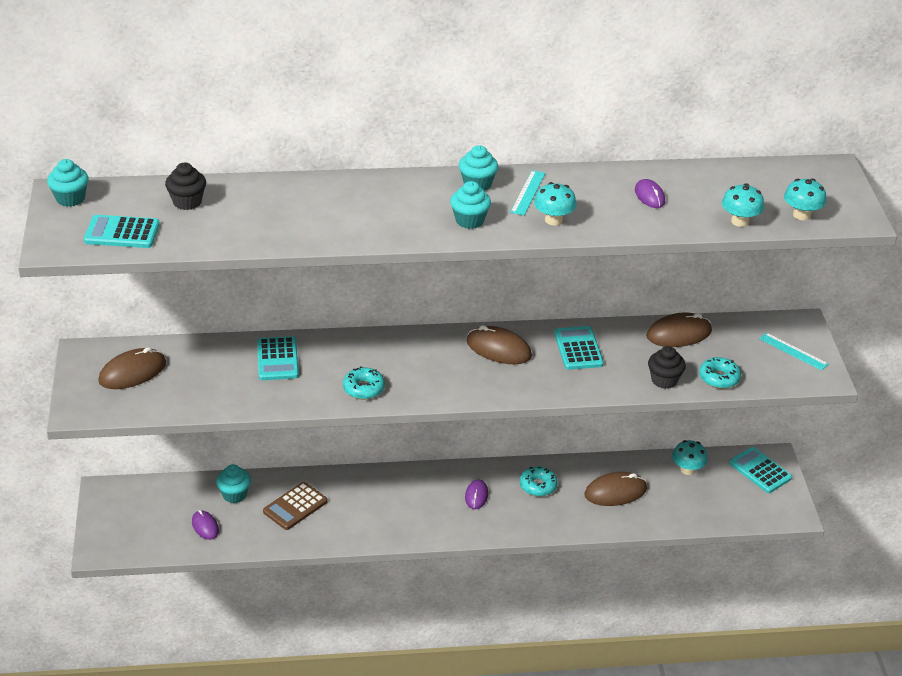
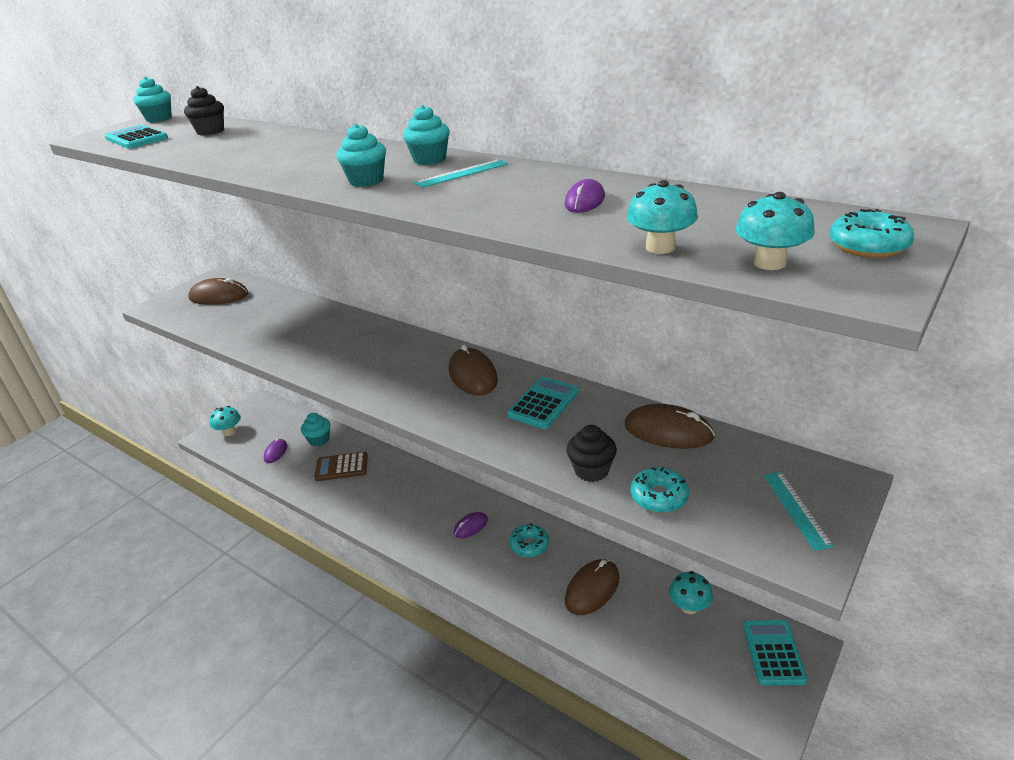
camera: 45 degrees right, 5 degrees down
turquoise calculator [257,336,299,380] -> none
turquoise donut [343,366,385,400] -> turquoise donut moved to [829,209,914,258]
turquoise mushroom [534,182,577,225] -> turquoise mushroom moved to [209,406,241,436]
brown mouse [584,472,647,506] -> brown mouse turned 75 degrees counterclockwise [565,559,619,615]

